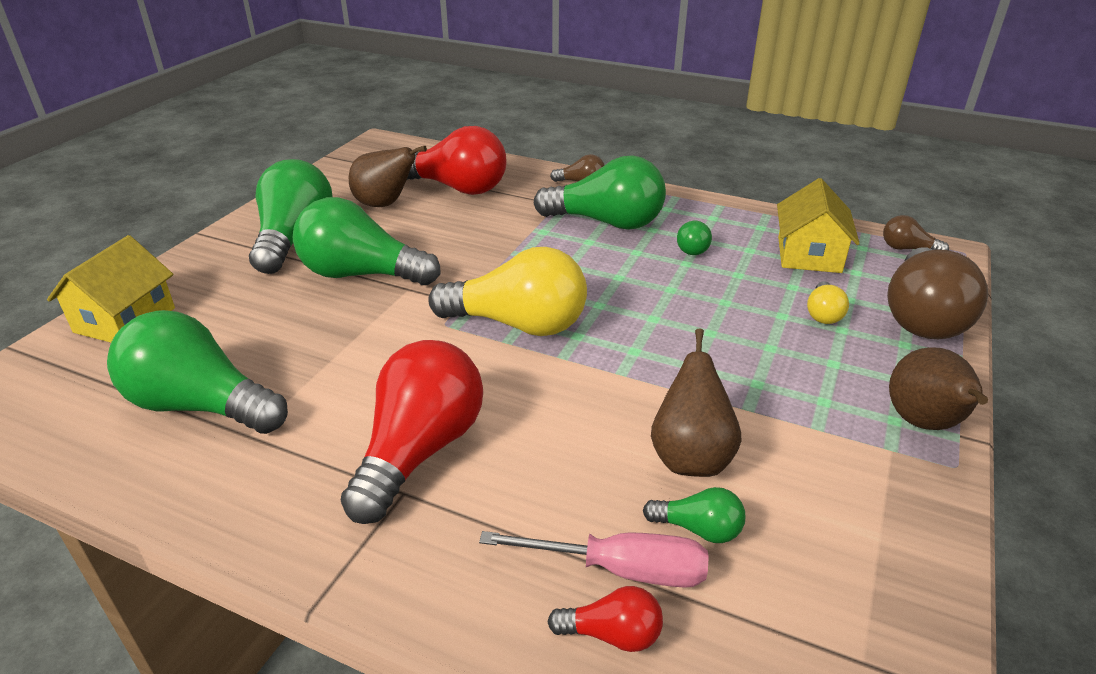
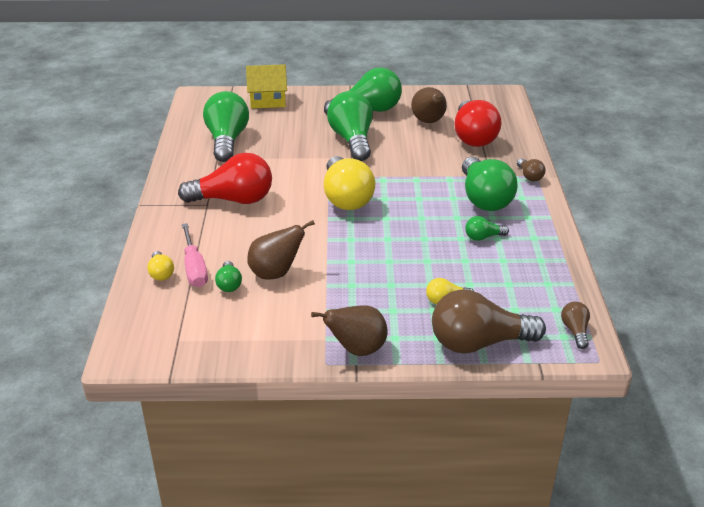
camera: 65 degrees right, 0 degrees up
red light bulb [548,586,663,652] -> yellow light bulb [147,251,174,281]
yellow house [777,178,860,273] -> none

